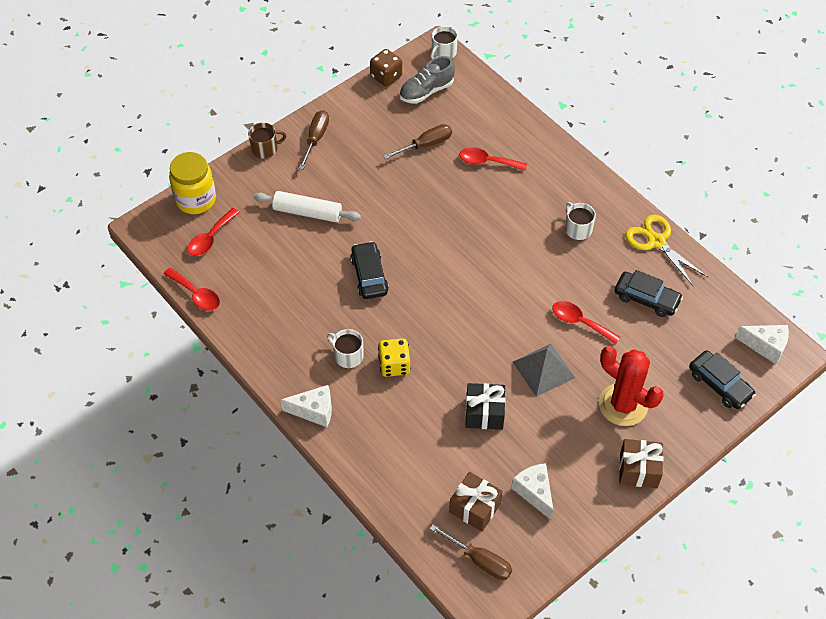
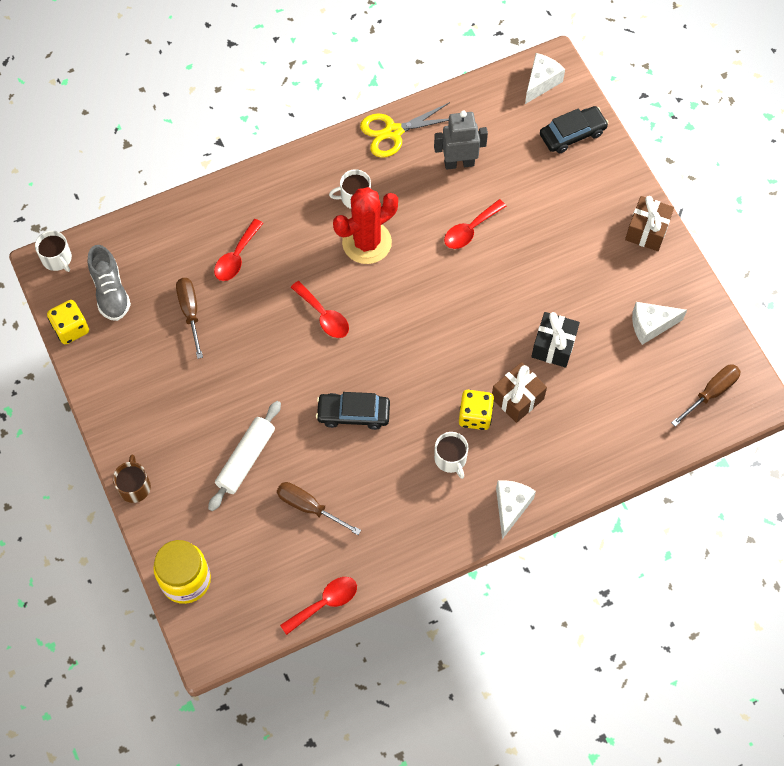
camera: 75 degrees left, 10 degrees up
red spoon [187,208,240,256] -> red spoon moved to [291,281,349,338]
brown screwdriver [299,110,329,170] -> brown screwdriver moved to [277,482,361,535]
white mug [327,329,364,368] -> white mug turned 75 degrees counterclockwise [434,432,468,479]
brown dice [370,49,402,87] -> yellow dice [47,300,89,344]
brown gift [449,472,503,532] -> brown gift moved to [492,362,547,423]
grey pyramid [513,344,575,397] -> none
red cactus [599,346,663,426] -> red cactus moved to [333,187,398,264]
black car [614,270,683,317] -> grey robot [434,111,488,170]

